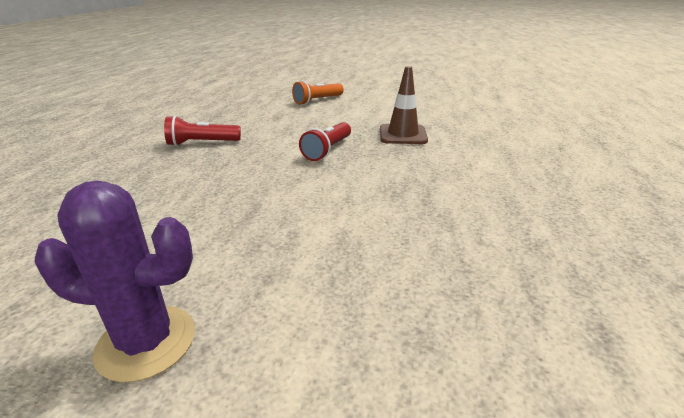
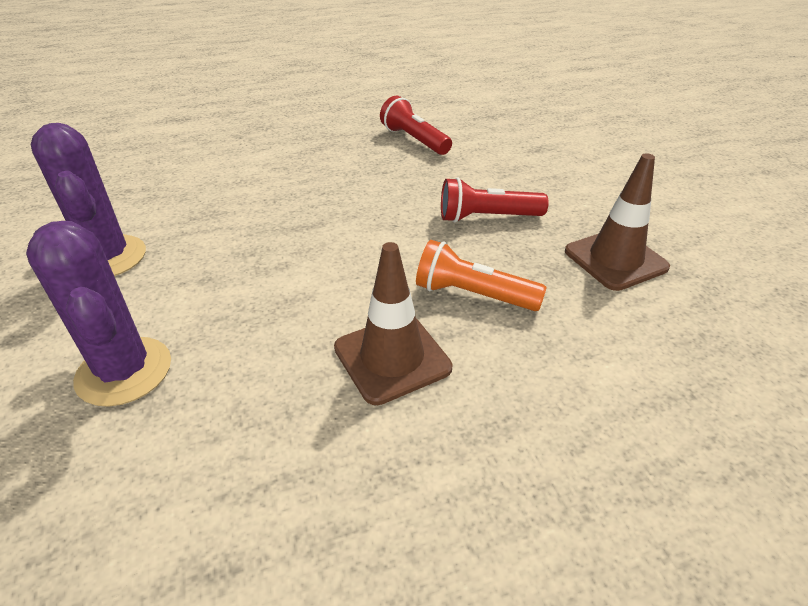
camera: 60 degrees right, 10 degrees up
orange flashlight [292,81,344,105] -> orange flashlight moved to [416,240,547,311]
none -> purple cactus [26,221,171,407]
none -> brown traffic cone [334,242,452,405]

